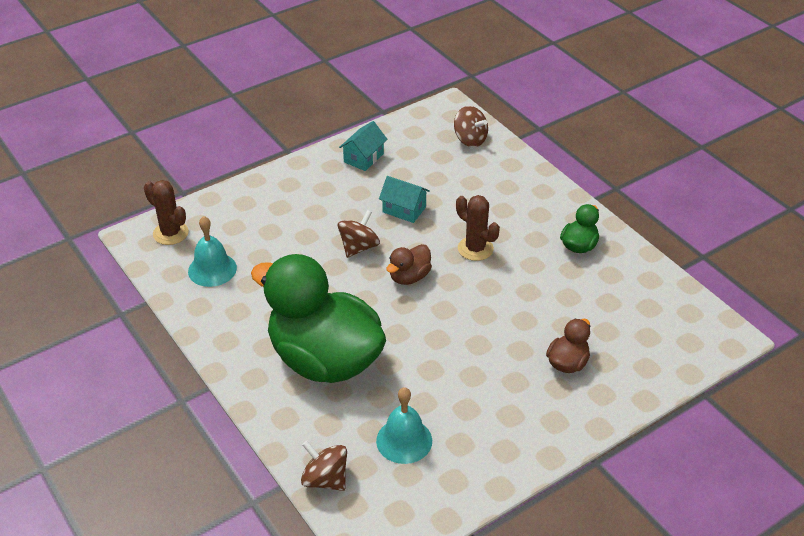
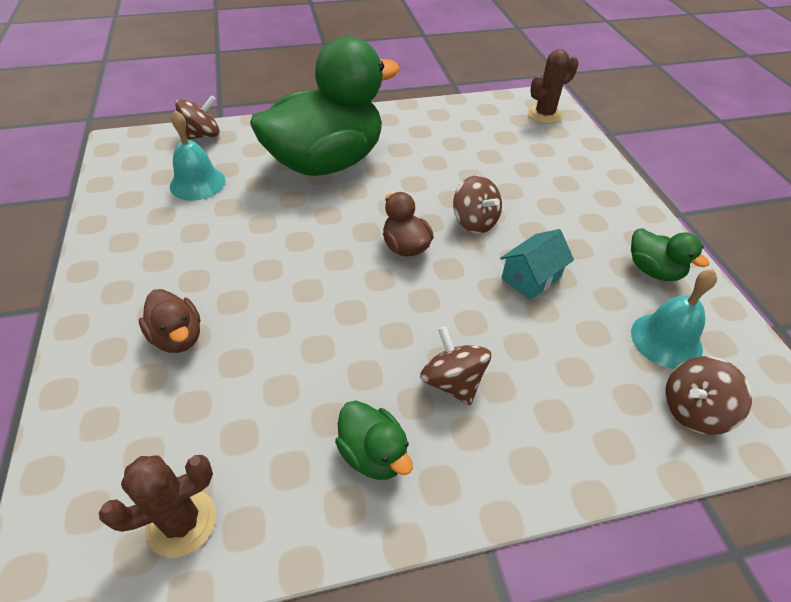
camera: 110 degrees right, 5 degrees up
turquoise bell [188,216,237,287] -> turquoise bell moved to [631,269,717,369]
turquoise house [339,121,388,171] -> green duck [631,228,709,281]
brown cactus [456,195,500,261] -> brown cactus moved to [99,455,216,558]
none -> brown spinning top [420,326,491,405]

